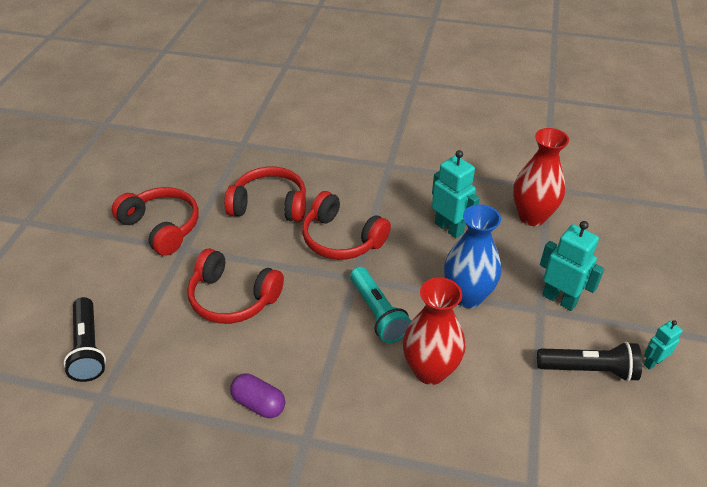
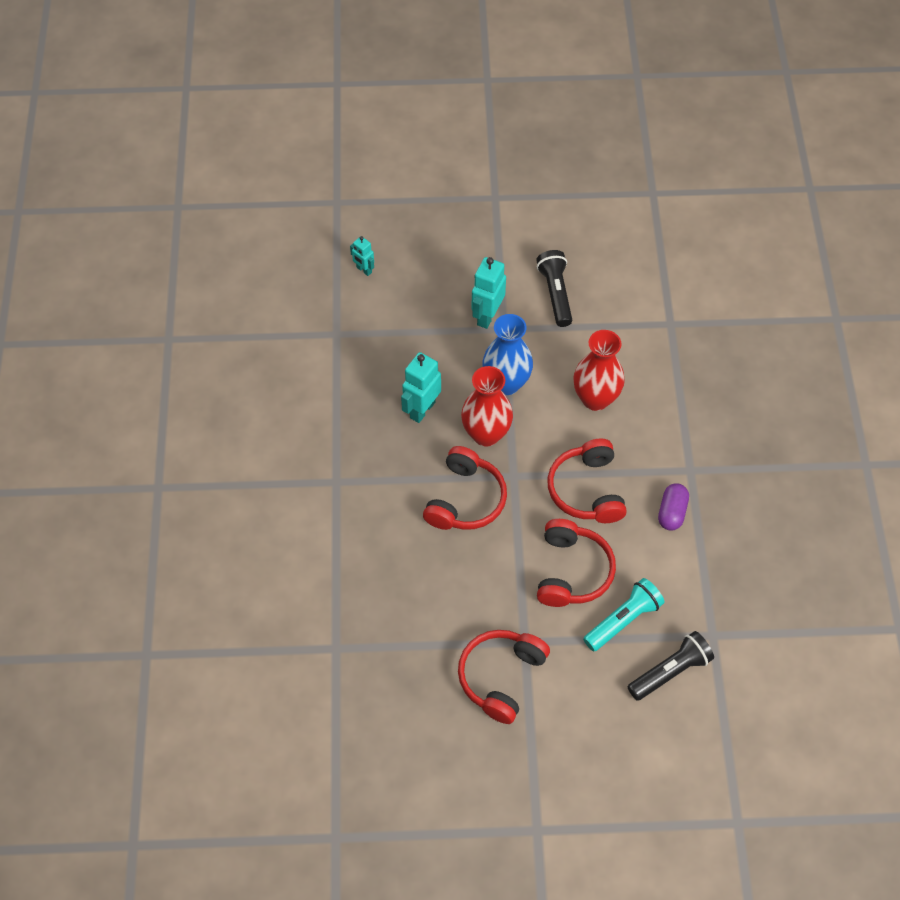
camera: 105 degrees left, 15 degrees up
red headphones [224,167,306,222] -> red headphones moved to [547,438,627,523]
turquoise flashlight [350,267,411,343] -> turquoise flashlight moved to [583,578,665,651]
red vase [513,128,569,226] -> red vase moved to [461,366,513,447]
turquoise robot [644,320,683,370] -> turquoise robot moved to [350,236,374,276]

